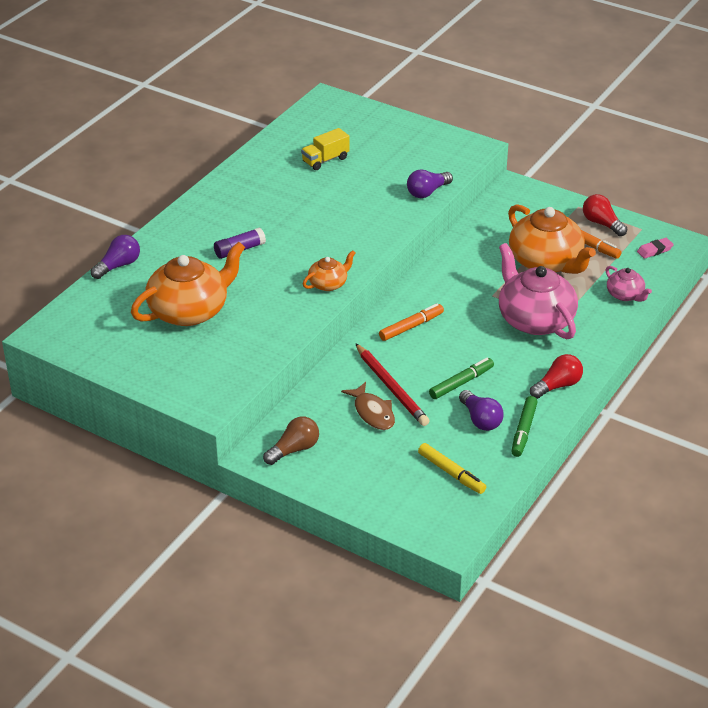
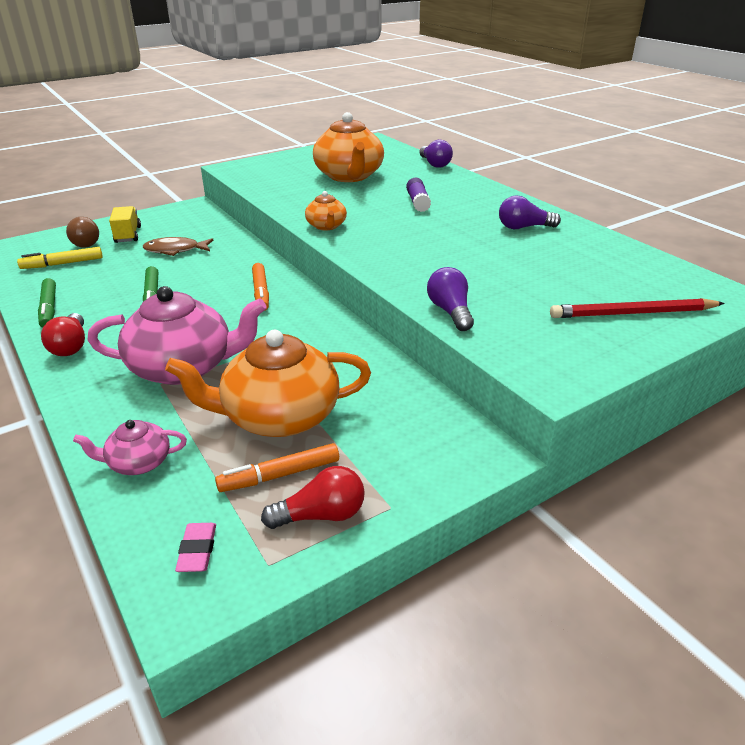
camera: 115 degrees right, 5 degrees down
brown light bulb [263,416,319,465] -> brown light bulb moved to [66,217,99,248]
yellow truck [301,128,349,170] -> yellow truck moved to [109,206,141,243]
red pencil [355,343,429,426] -> red pencil moved to [550,298,725,318]
purple light bulb [459,390,504,431] -> purple light bulb moved to [499,195,561,229]
green marker [511,396,538,457] -> green marker turned 150 degrees counterclockwise [38,278,56,328]

